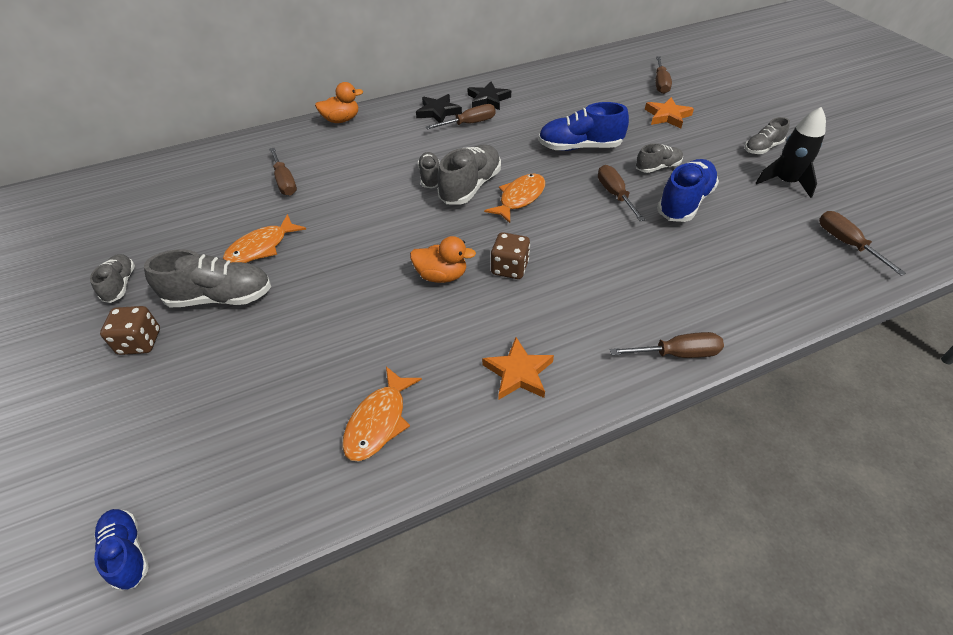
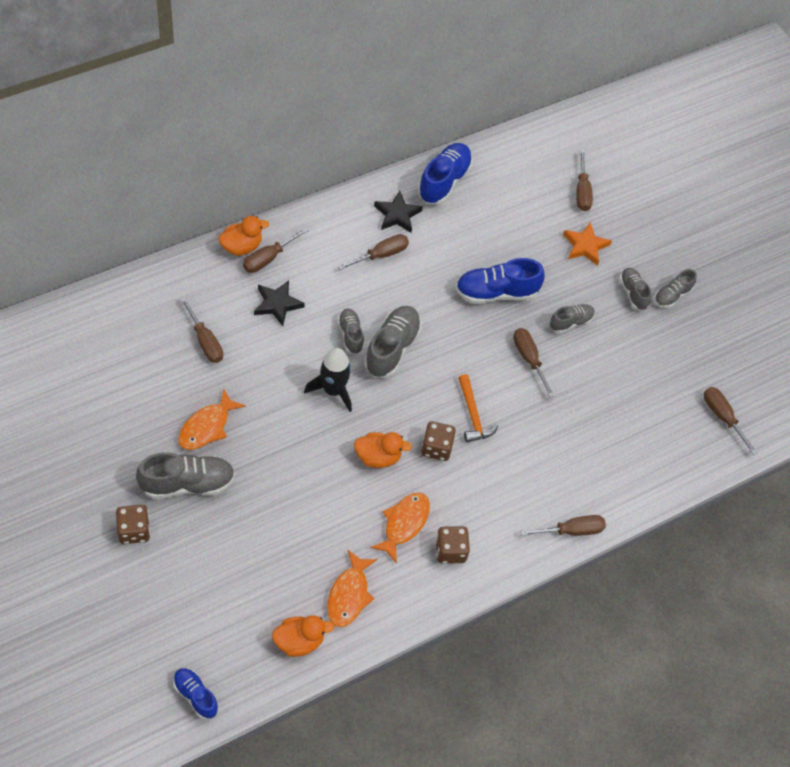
camera: 15 degrees left, 10 degrees up
grey shoe [90,254,135,303] -> grey shoe moved to [619,268,651,311]
black star [416,94,462,123] -> black star moved to [254,280,305,326]
orange star [482,337,554,400] -> brown dice [435,526,470,564]
orange fish [484,173,545,223] -> orange fish moved to [370,492,430,564]
blue shoe [657,159,719,222] -> blue shoe moved to [418,143,473,205]
black rocket [756,107,826,198] -> black rocket moved to [304,348,352,412]
none -> brown screwdriver [243,227,309,273]
none -> orange duck [272,615,334,657]
none -> orange hammer [458,374,499,442]

